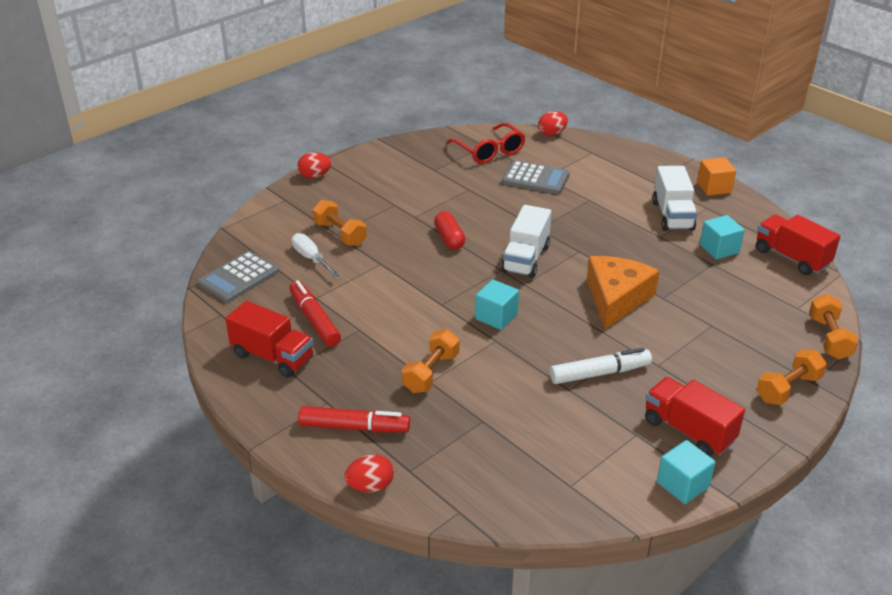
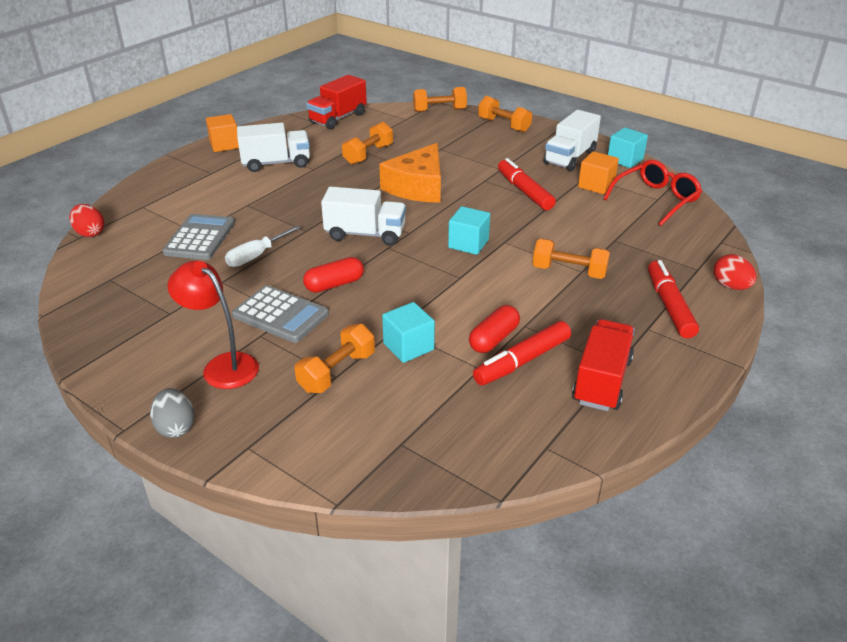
camera: 100 degrees left, 0 degrees up
grey calculator [198,251,279,303] -> grey calculator moved to [232,285,329,343]
white screwdriver [292,233,340,277] -> white screwdriver moved to [225,226,301,267]
red egg [297,152,331,178] -> grey egg [150,388,195,438]
red glasses [446,123,526,164] -> red glasses moved to [603,160,702,226]
white marker [550,348,652,384] -> red marker [498,158,556,210]
orange cheese [587,256,659,329] -> orange cheese turned 75 degrees counterclockwise [379,143,441,203]
red truck [645,377,745,456] -> white truck [543,110,601,171]
turquoise cube [700,215,745,259] -> turquoise cube moved to [382,302,435,363]
none -> red lamp [167,261,259,389]
none -> orange dumbbell [342,122,393,165]
none -> red capsule [469,305,520,353]
none -> orange cube [578,151,619,194]

